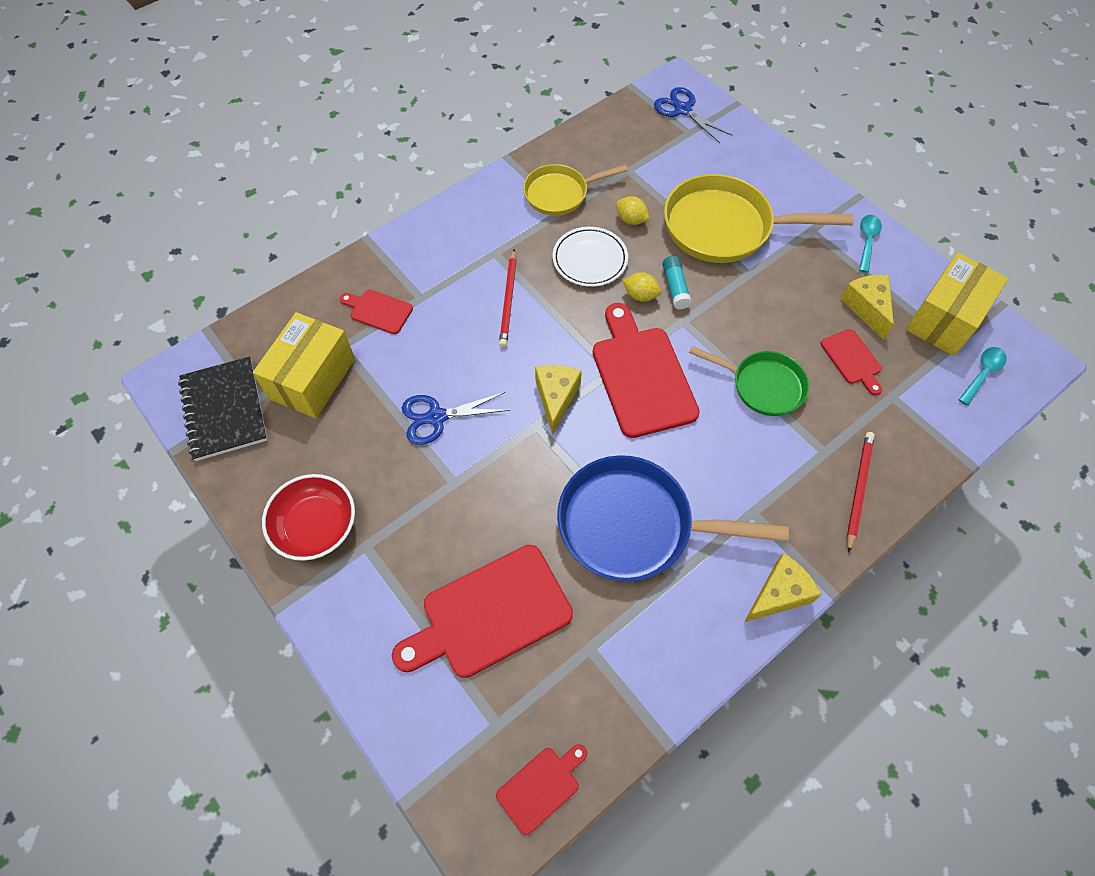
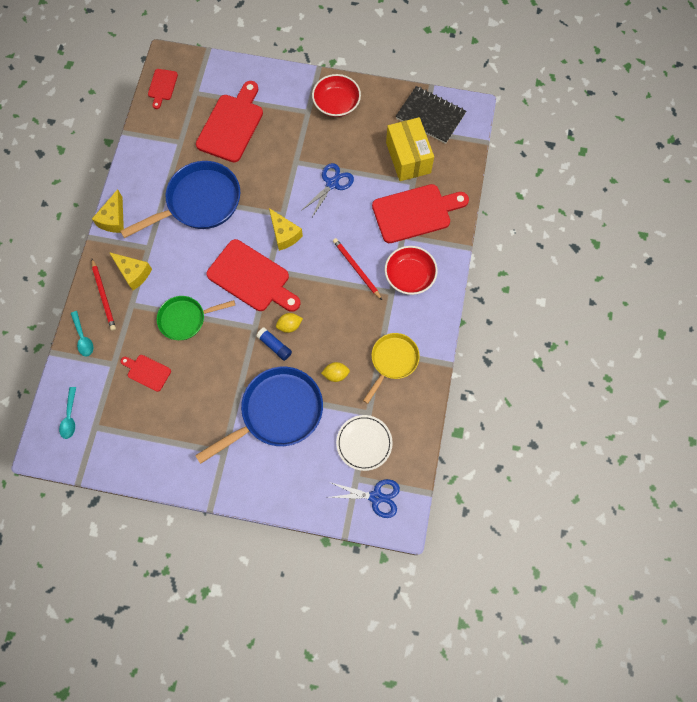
camera: 140 degrees right, 10 degrees up
red cutting board [340,290,413,334] -> red cutting board [372,184,469,243], size x1.99
white plate [553,227,628,287] -> white plate moved to [336,415,393,471]
turquoise glue stick [662,256,692,310] -> blue glue stick [256,328,292,361]
yellow pan [664,174,853,263] -> blue pan [195,367,323,464]
yellow cheese [840,275,894,340] -> yellow cheese moved to [109,252,152,290]
turquoise spoon [859,215,882,273] -> turquoise spoon moved to [71,311,93,357]
yellow box [905,253,1009,356] -> none
none -> red bowl [385,246,438,295]

